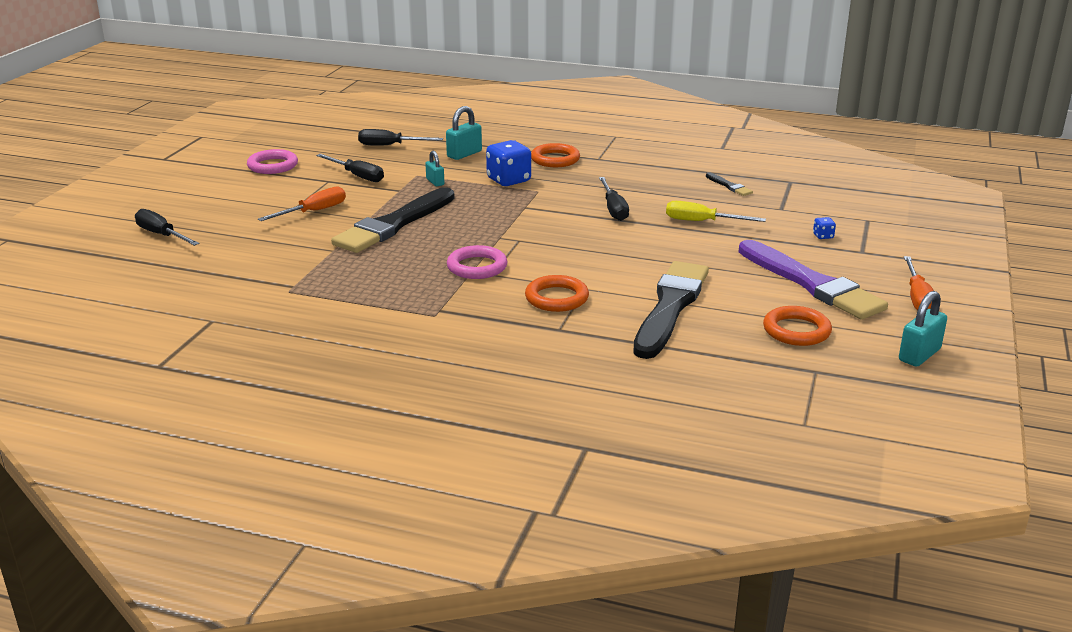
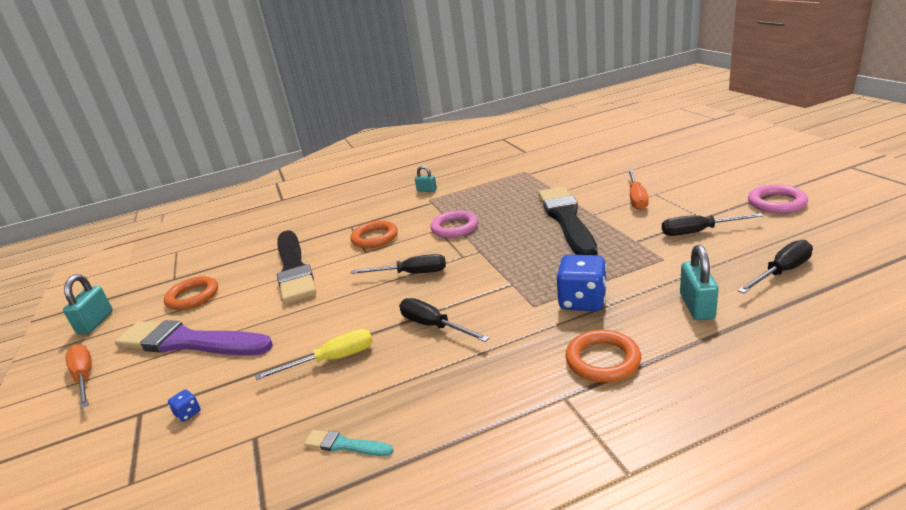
camera: 145 degrees right, 0 degrees up
black screwdriver [135,209,200,246] -> black screwdriver moved to [351,254,446,274]
turquoise padlock [425,151,444,186] -> turquoise padlock moved to [415,166,437,192]
black brush [706,173,753,196] -> turquoise brush [304,430,393,456]

